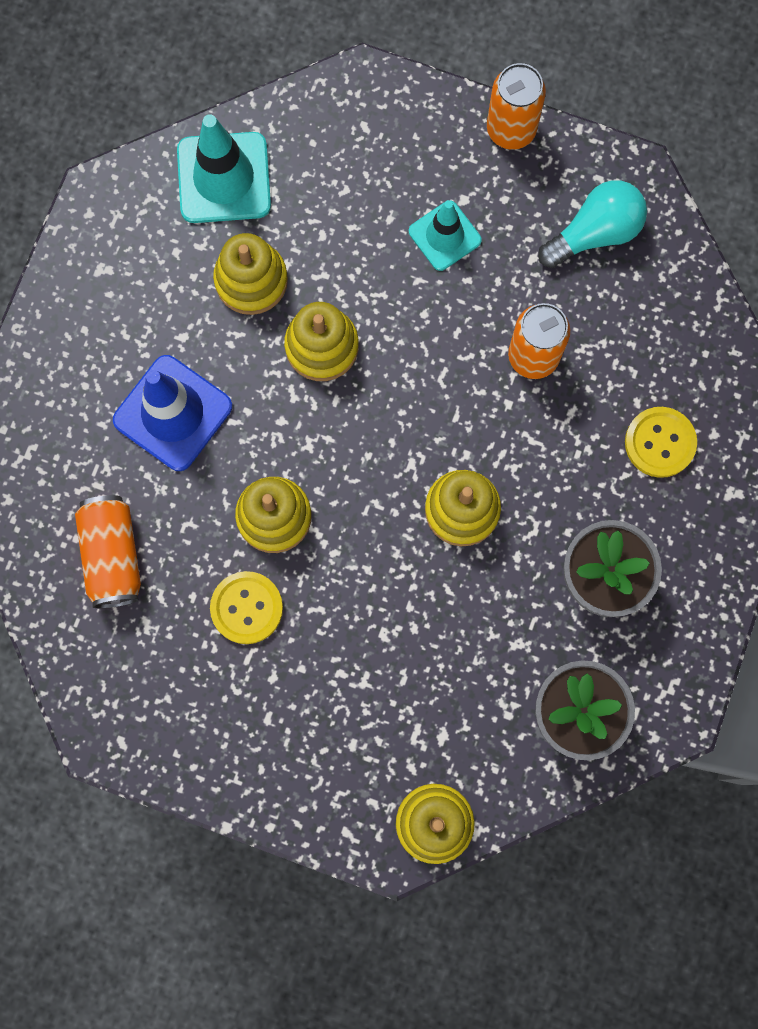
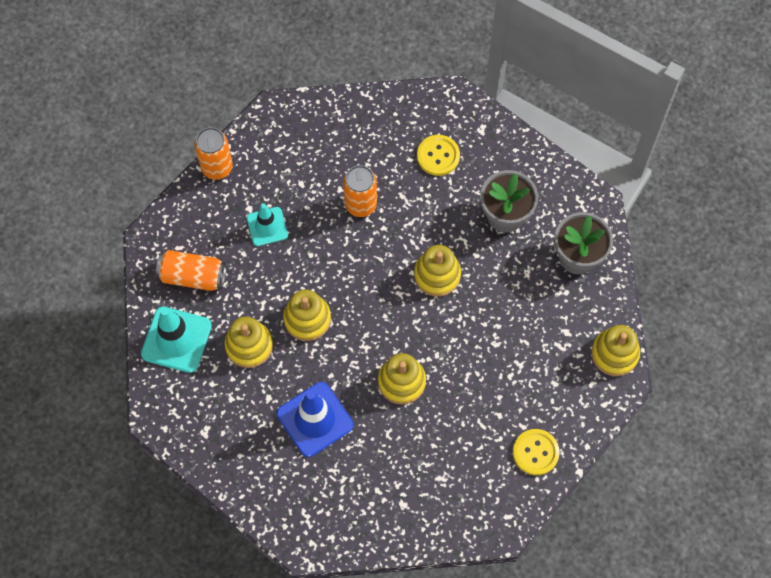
camera: 70 degrees left, 10 degrees down
orange can [75,495,141,608] -> orange can moved to [156,250,226,291]
yellow button [210,571,283,644] -> yellow button moved to [513,429,560,475]
turquoise light bulb [538,180,647,268] -> none

